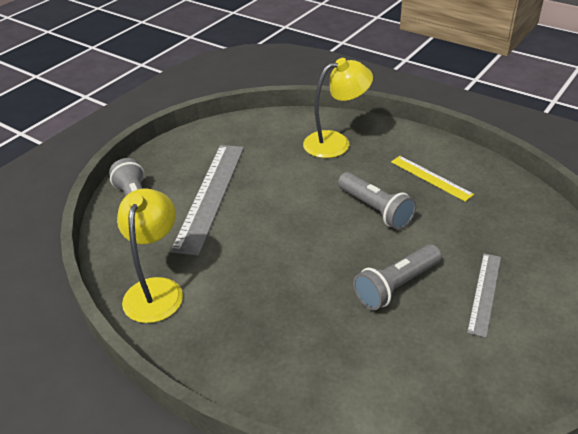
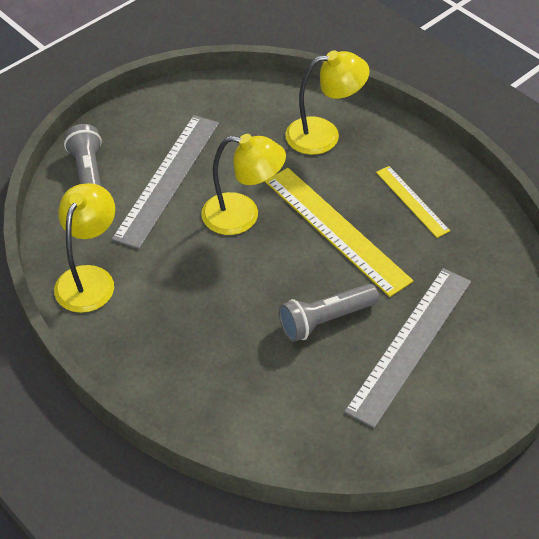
camera: 10 degrees right, 10 degrees up
grey flashlight [338,172,416,230] -> yellow ruler [265,168,413,297]
grey ruler [467,253,501,338] -> grey ruler [344,268,471,428], size x1.82
none -> yellow lamp [201,134,286,235]

